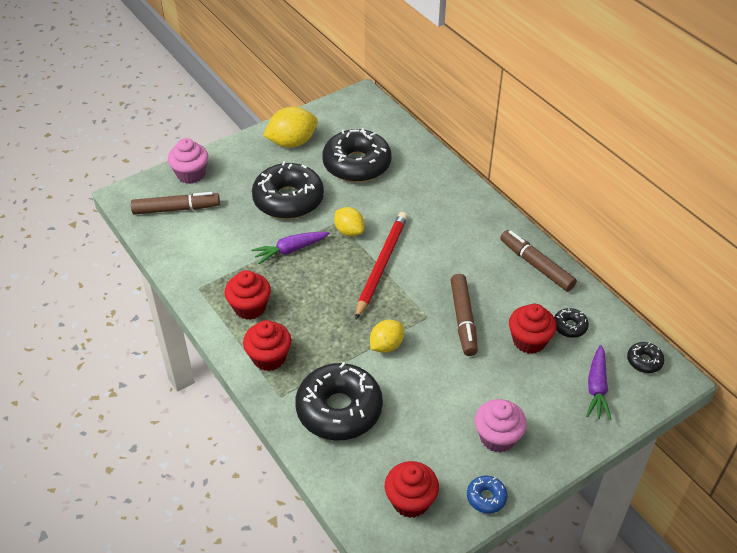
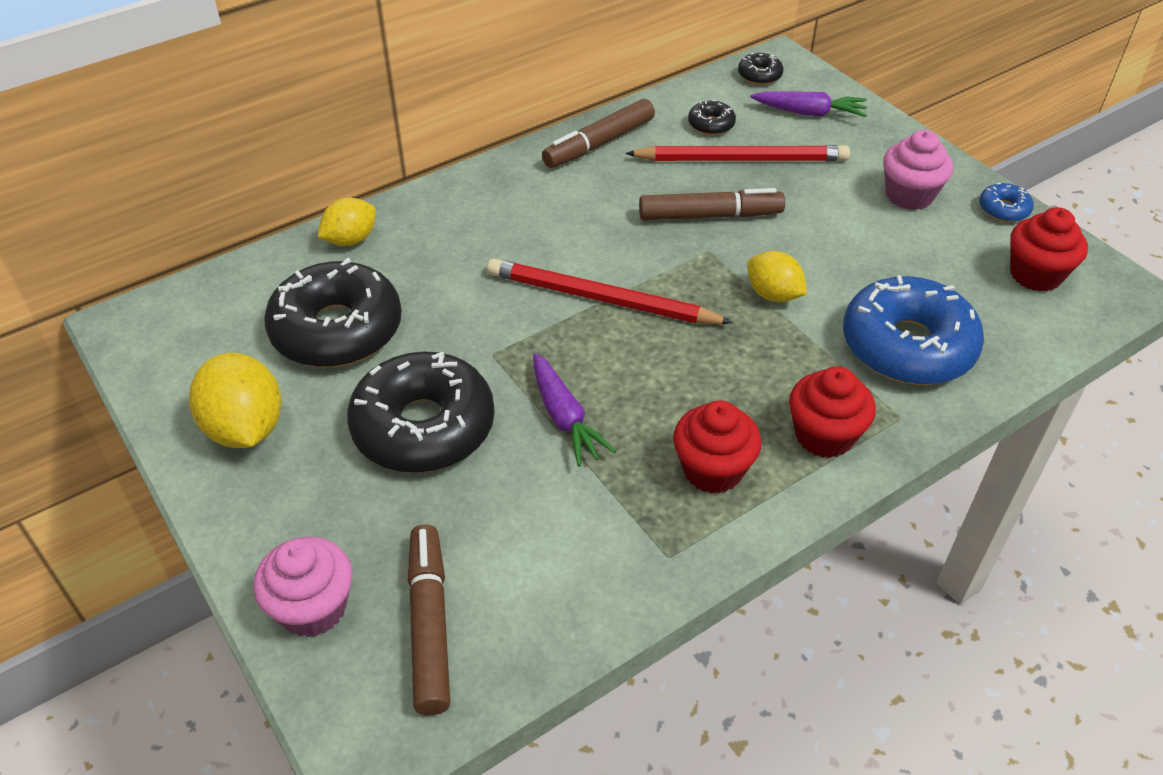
camera: 90 degrees left, 0 degrees up
black donut [295,362,383,441] -> blue donut [843,275,984,385]
yellow lemon [334,207,364,237] -> yellow lemon moved to [318,198,376,246]
red cupcake [509,304,557,354] -> red pencil [625,145,850,161]

